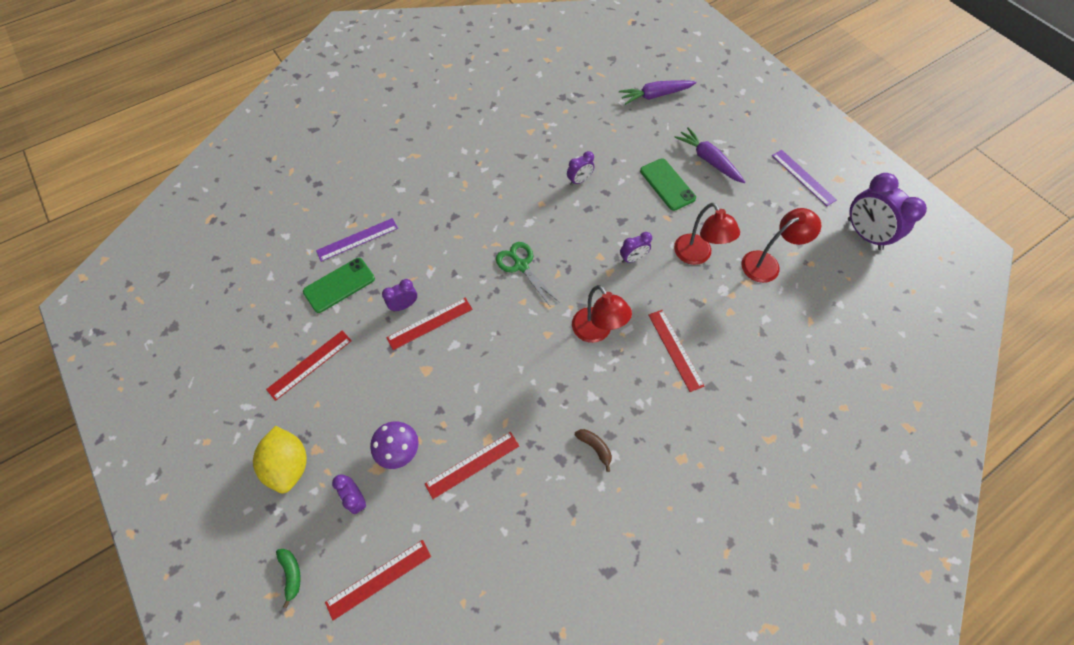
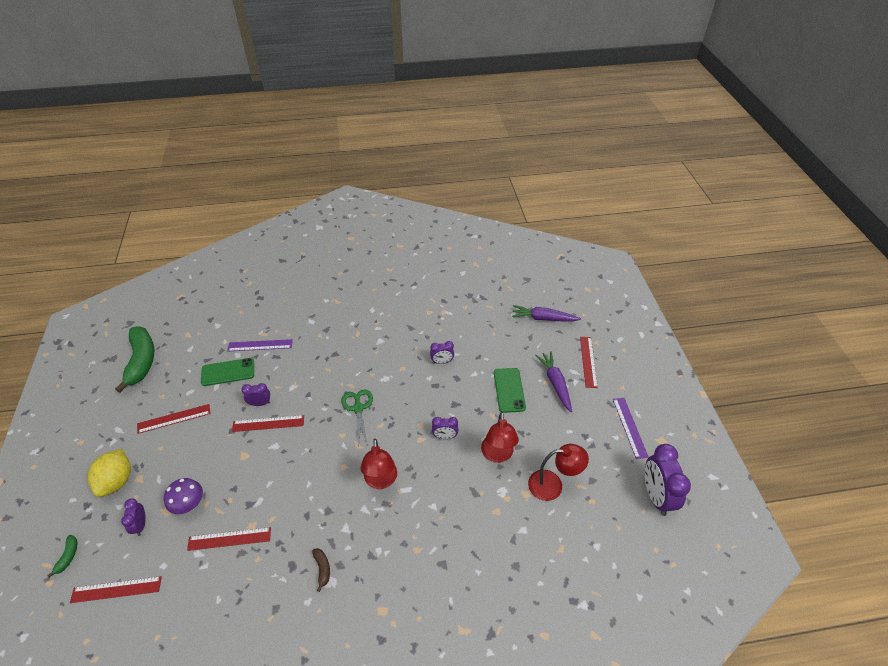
camera: 25 degrees right, 15 degrees down
red ruler [649,310,704,392] -> red ruler moved to [580,337,598,388]
none -> green banana [115,327,154,393]

